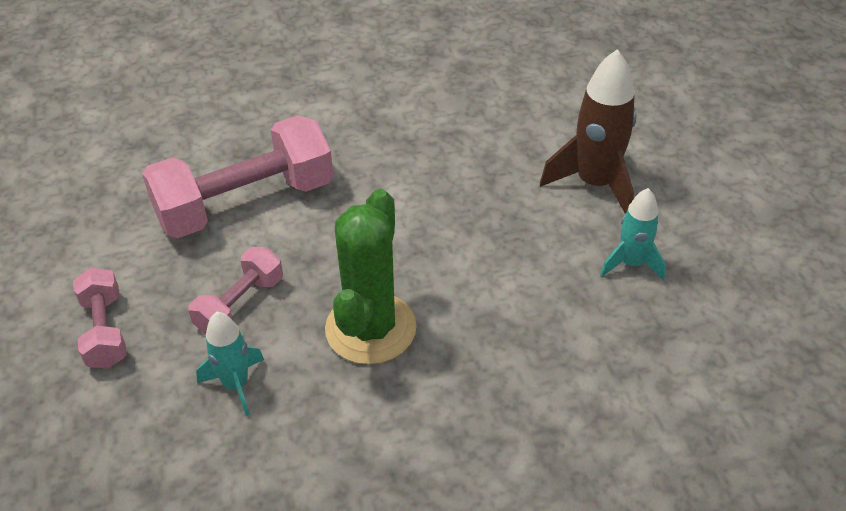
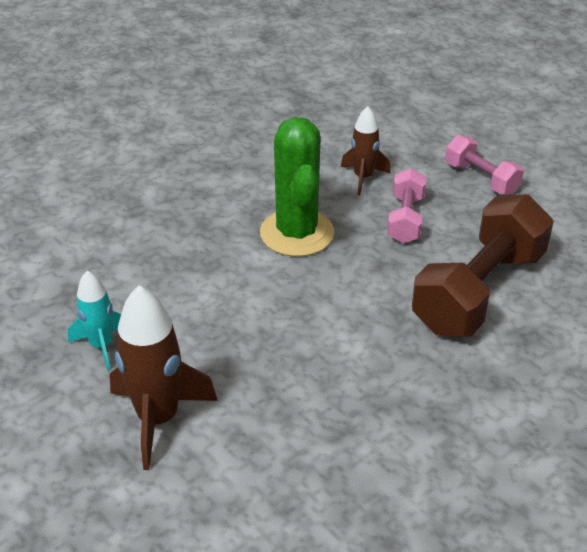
camera: 155 degrees right, 5 degrees down
pink dumbbell [142,115,333,238] -> brown dumbbell [412,194,554,336]
turquoise rocket [196,312,264,416] -> brown rocket [341,106,391,195]

